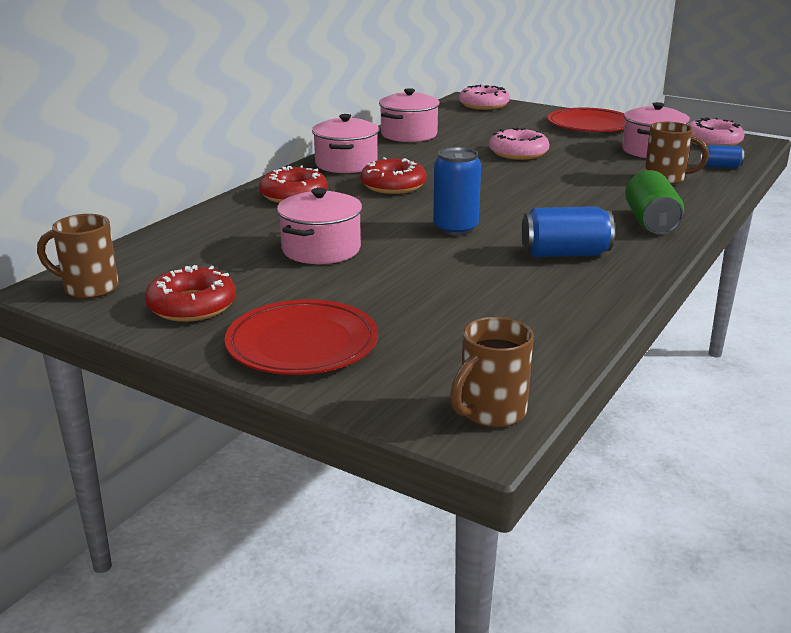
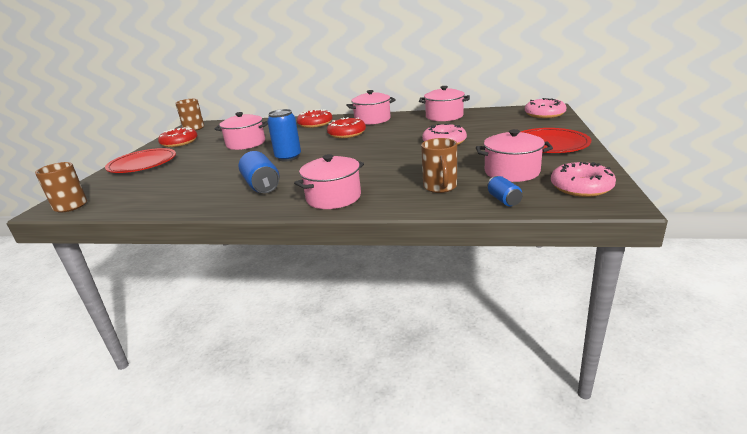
camera: 70 degrees right, 0 degrees up
green can [625,170,684,234] -> pink pot [294,154,364,209]

